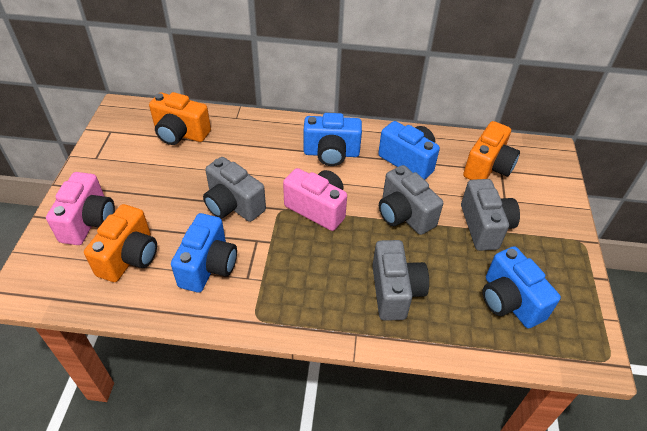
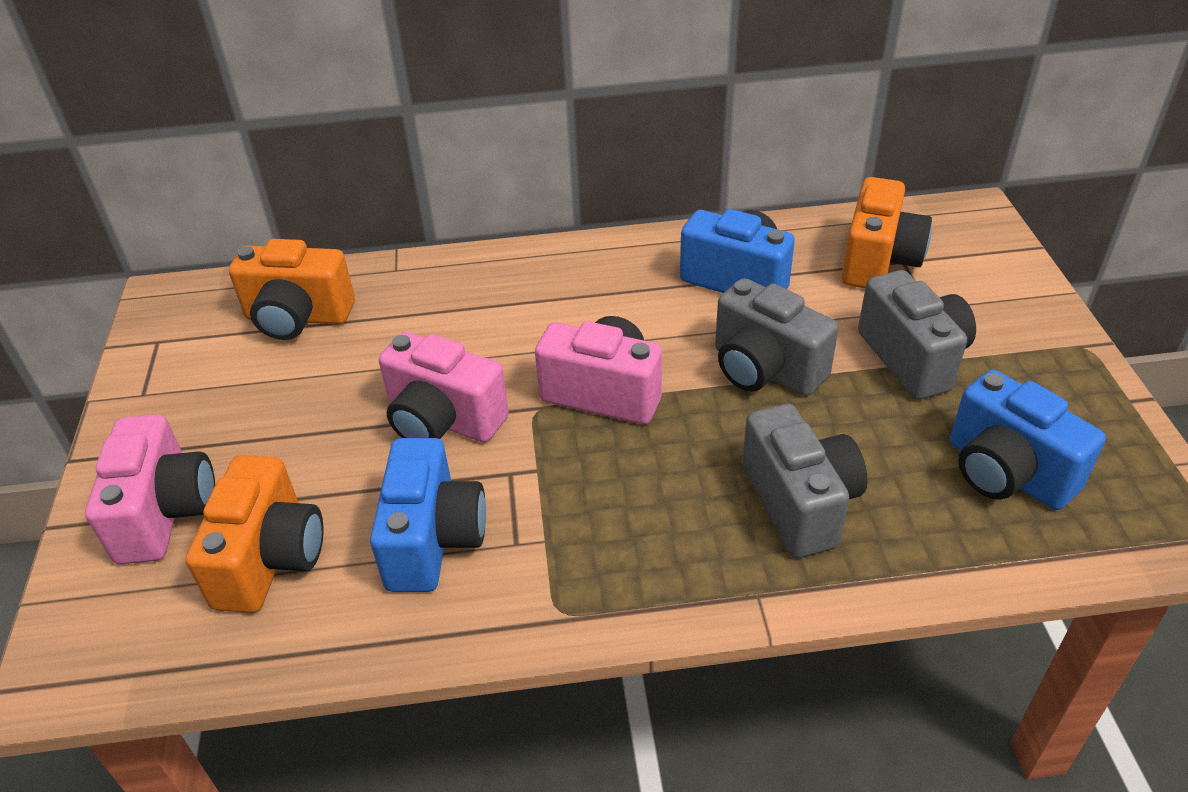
camera: 10 degrees left, 5 degrees down
grey camera [203,157,266,222] -> pink camera [379,332,509,442]
blue camera [304,113,362,166] -> none

